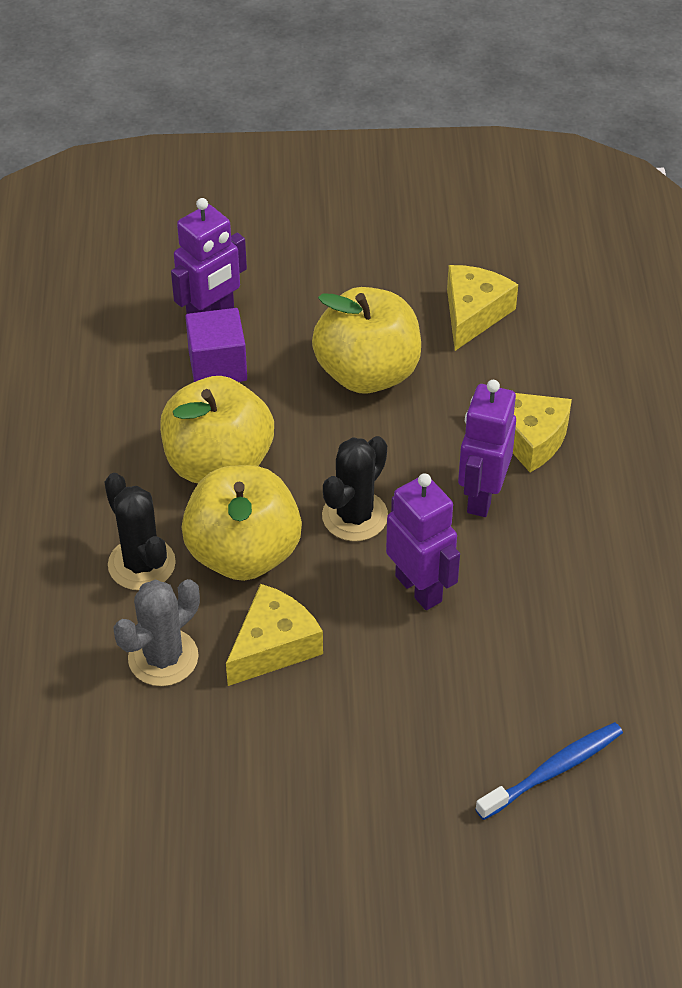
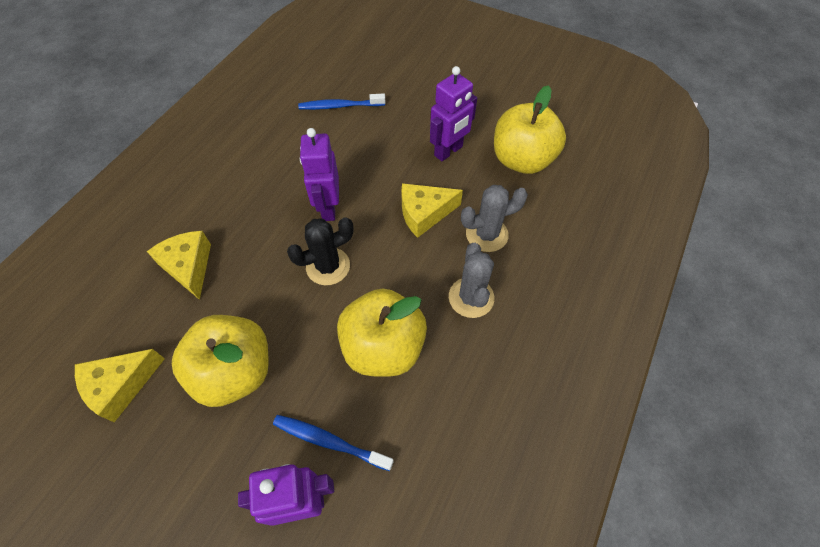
camera: 150 degrees left, 10 degrees up
black cactus [104,473,176,590] -> grey cactus [449,243,494,318]
yellow apple [182,465,302,581] -> yellow apple moved to [494,85,566,174]
purple cube [185,308,247,382] -> blue toothbrush [273,415,394,471]
purple robot [458,380,516,517] -> purple robot moved to [430,66,477,161]

